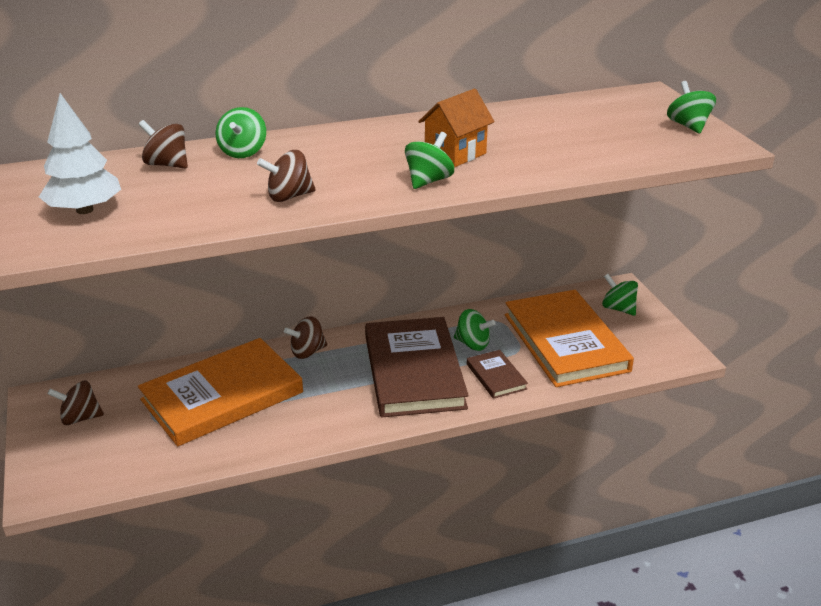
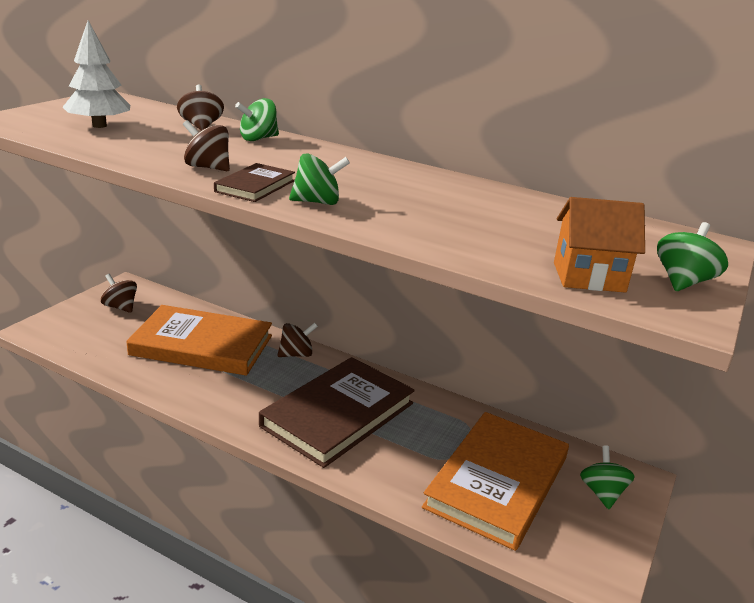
camera: 45 degrees right, 5 degrees down
brown spinning top [284,316,327,359] -> brown spinning top turned 135 degrees clockwise [277,323,318,357]
orange house [418,89,494,167] -> orange house moved to [554,197,645,293]
green spinning top [454,309,496,351] -> none
brown book [467,350,528,399] -> brown book moved to [214,163,295,202]

